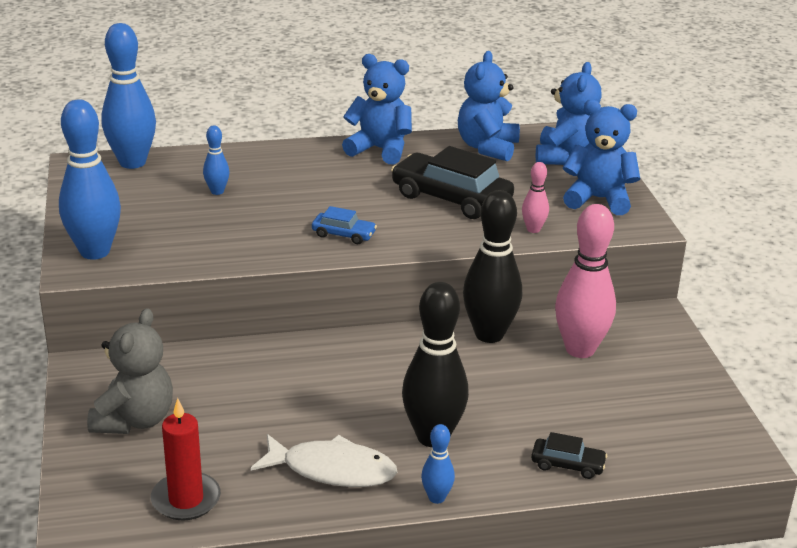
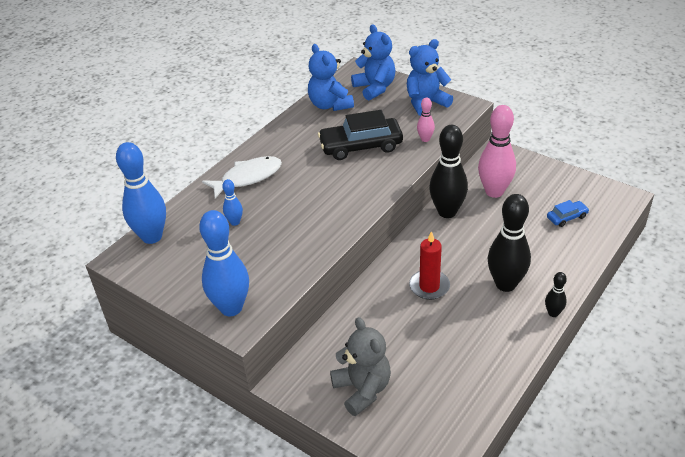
camera: 40 degrees left, 10 degrees up
red candle [151,398,221,521] -> red candle moved to [409,231,450,300]
white fish [251,434,397,487] -> white fish moved to [202,156,282,199]
blue car [312,206,377,244] -> blue car moved to [547,200,589,227]
blue teddy bear [342,54,412,165] -> none
blue bowling pin [421,424,455,504] -> black bowling pin [545,272,567,317]
black car [531,432,607,479] -> none

